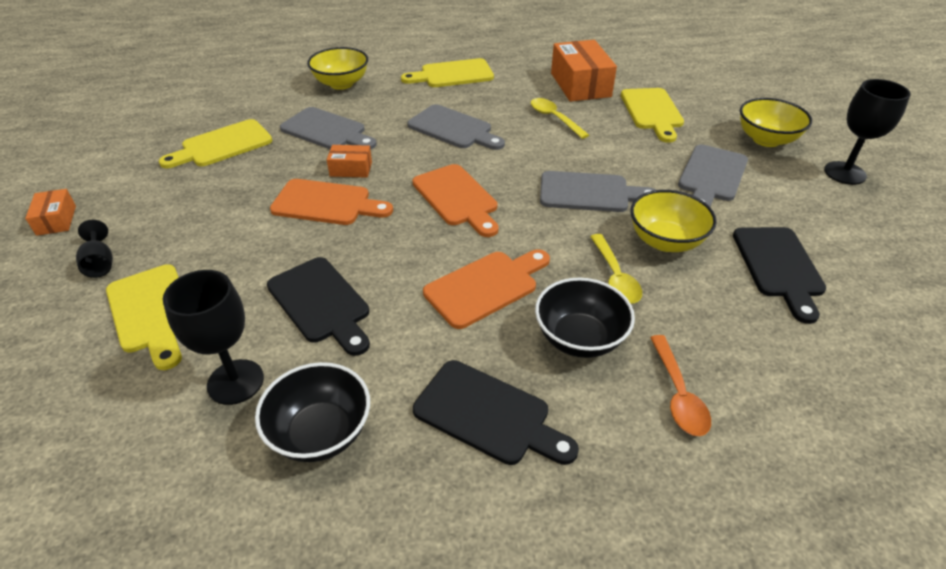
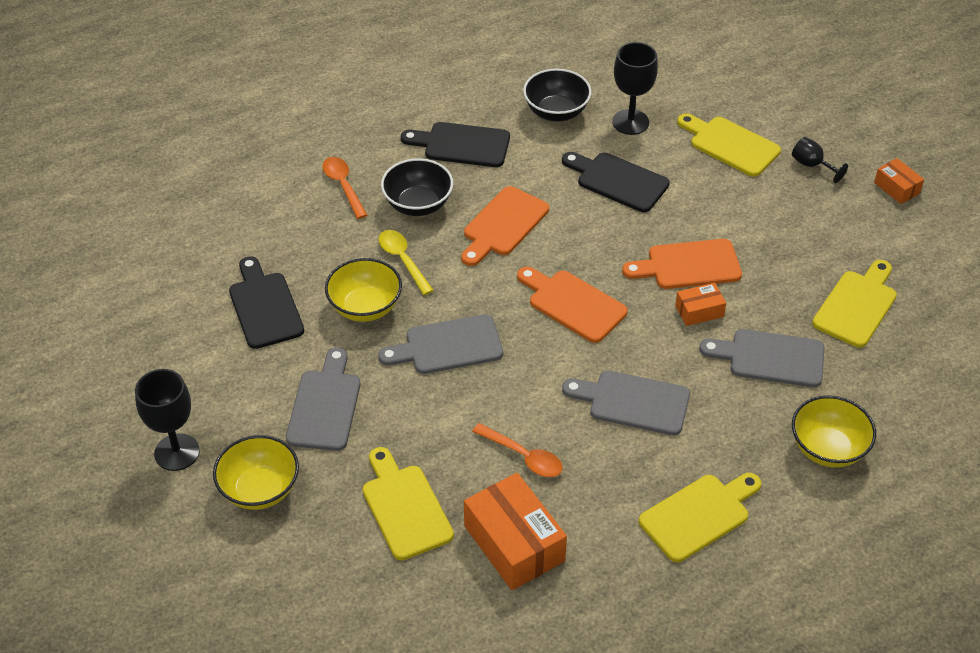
camera: 160 degrees right, 5 degrees up
yellow spoon [531,98,589,139] -> orange spoon [472,423,563,477]

